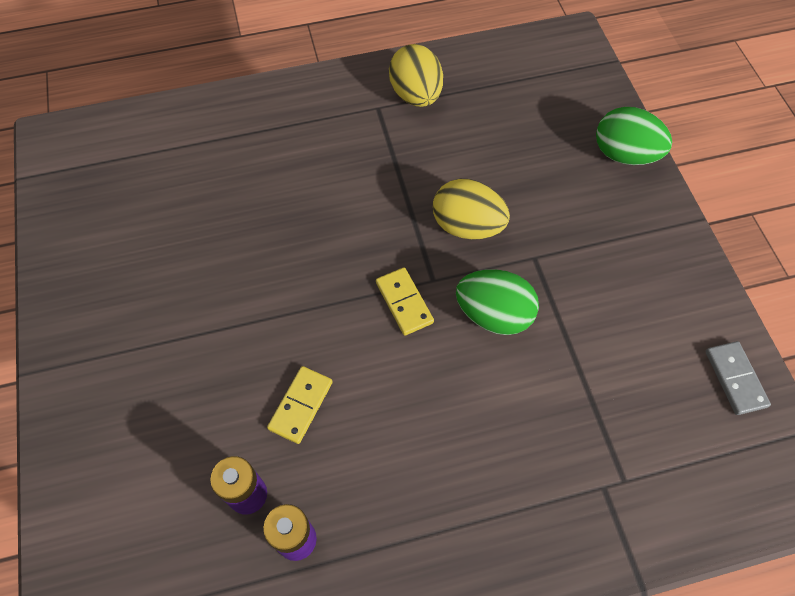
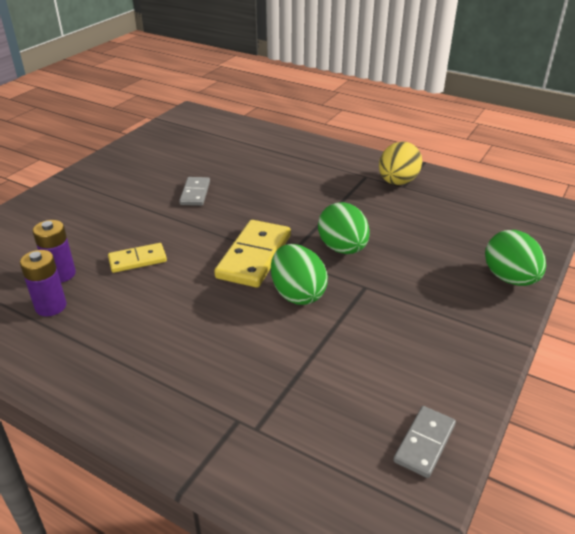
camera: 45 degrees right, 25 degrees down
yellow domino [376,267,434,336] -> yellow domino [214,220,291,288], size x1.73
yellow egg [433,179,510,240] -> green egg [318,202,370,254]
none -> grey domino [179,177,210,206]

